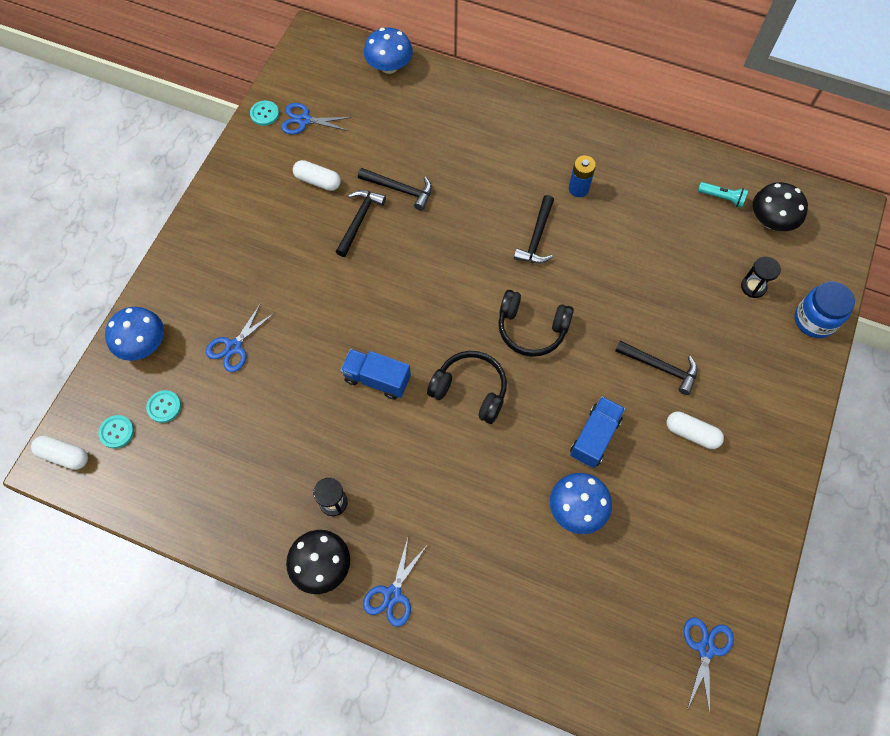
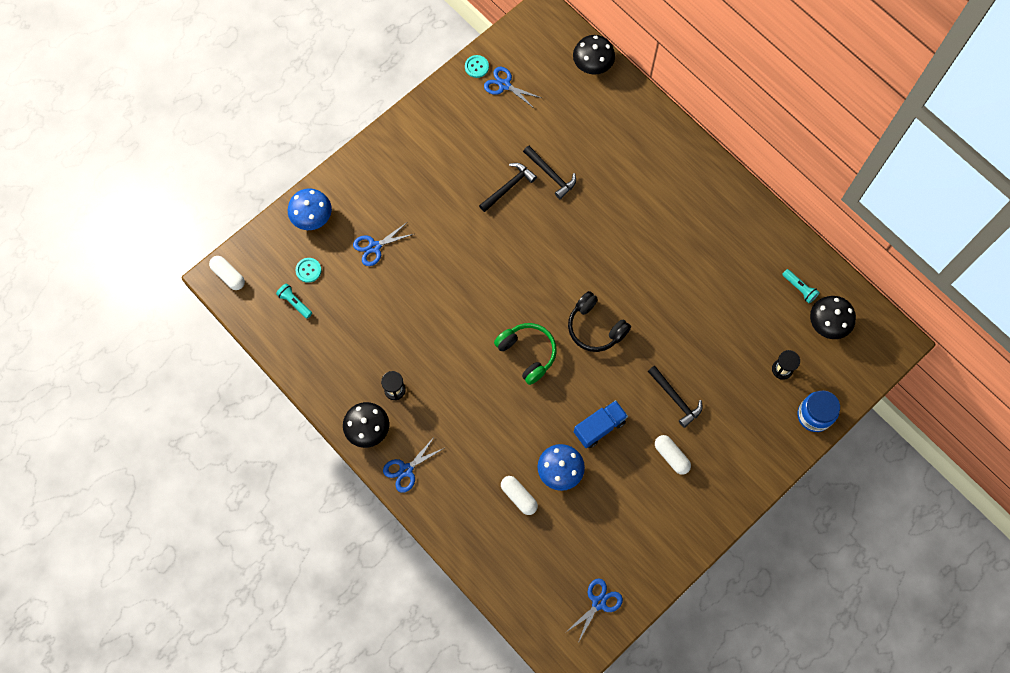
camera: 25 degrees right, 5 degrees up
turquoise button [99,415,134,449] -> none
white capsule [293,160,341,191] -> white capsule moved to [501,476,538,515]
blue truck [340,349,411,400] -> none
blue mushroom [364,27,413,74] -> black mushroom [573,35,615,74]
black headphones [427,351,507,424] -> green headphones [494,323,557,385]
black hammer [514,195,554,264] -> none
blue battery [569,156,596,197] -> none
none -> turquoise flashlight [276,283,312,319]

